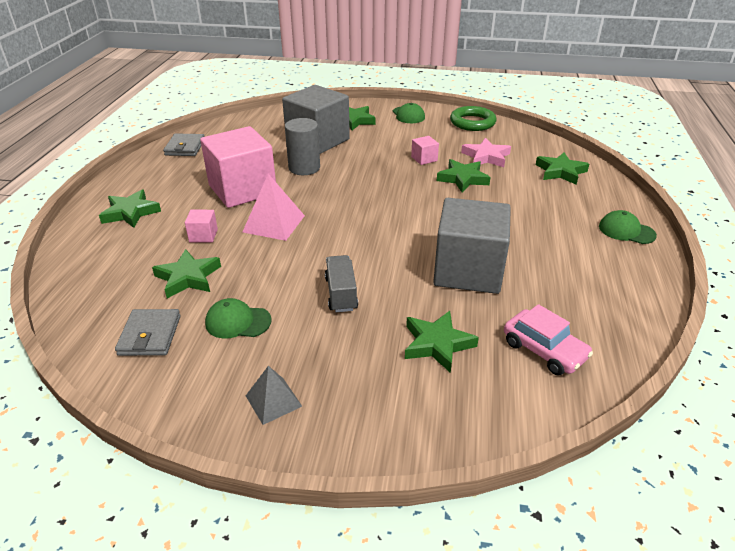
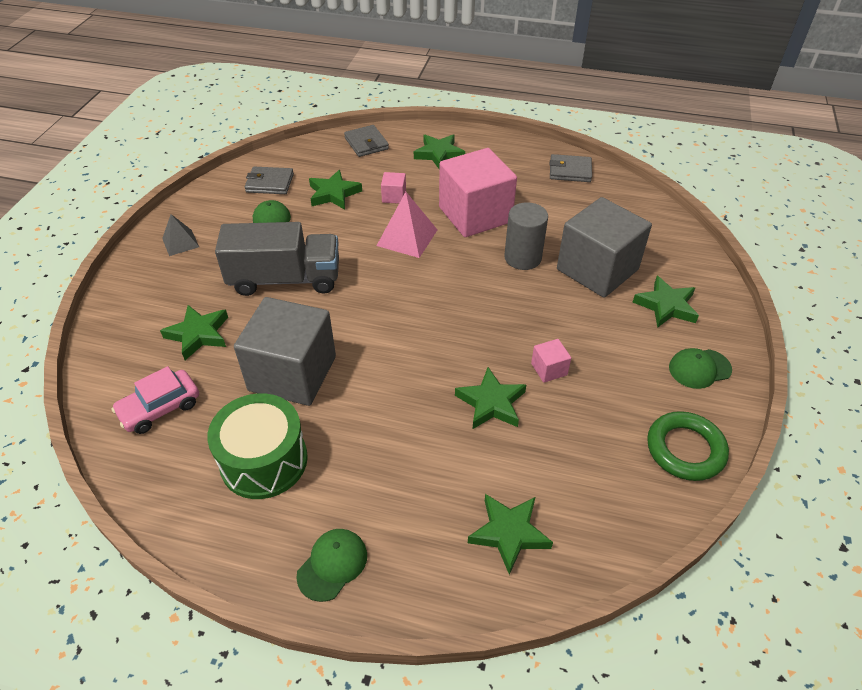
camera: 95 degrees right, 10 degrees up
grey truck [325,255,358,312] -> grey truck [215,222,339,296], size x1.89
pink star [461,138,511,167] -> none
none -> green drum [207,393,308,499]
none -> grey wallet [344,125,389,157]

